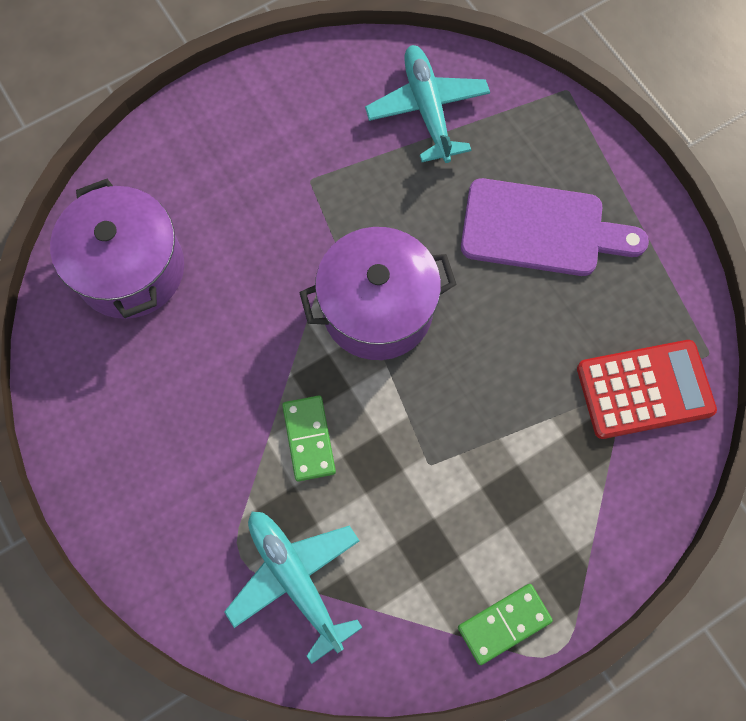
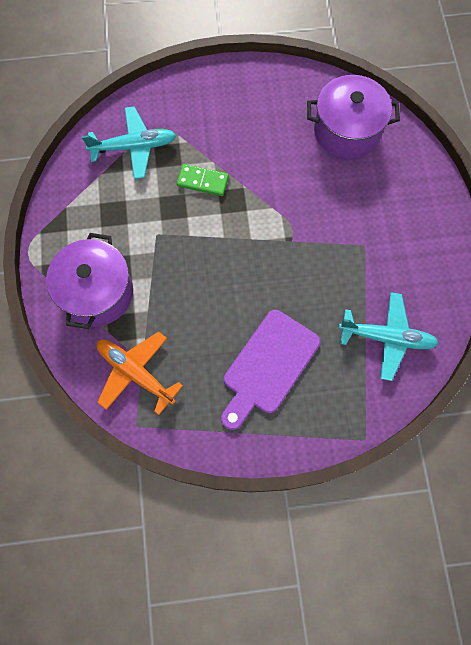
camera: 115 degrees right, 0 degrees up
purple pot [299,227,457,360] -> purple pot moved to [46,233,133,329]
green domino [458,584,553,665] -> none
red calculator [577,340,717,439] -> orange plane [96,331,183,415]

